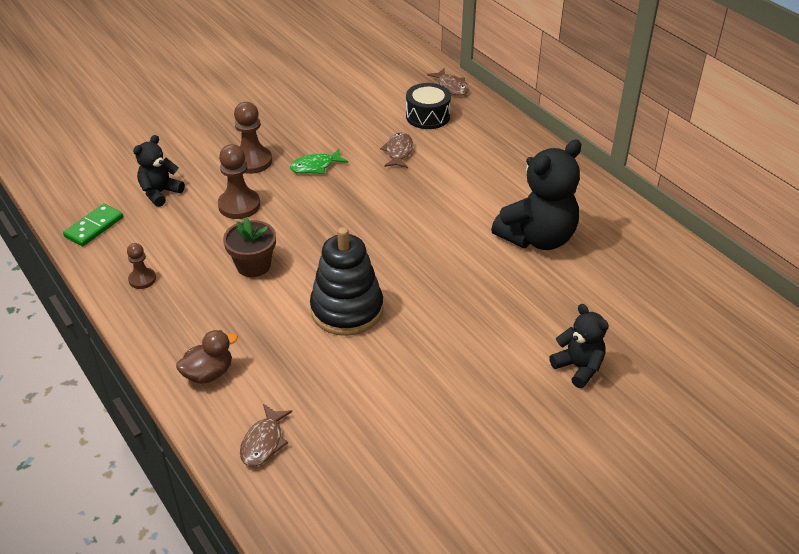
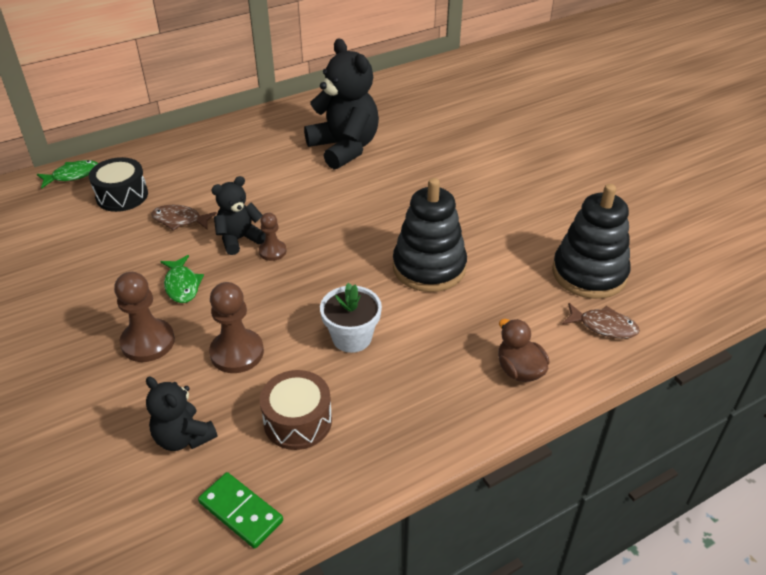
camera: 85 degrees left, 0 degrees up
brown pawn [127,243,156,289] -> brown pawn moved to [259,213,286,261]
brown flower pot [223,217,276,277] -> white flower pot [320,283,382,353]
brown fish [427,68,469,96] -> green fish [37,160,98,189]
black teddy bear [549,304,609,388] -> black teddy bear moved to [211,176,265,255]
none -> brown drum [260,370,332,450]
none -> black stacking toy [552,184,631,299]

